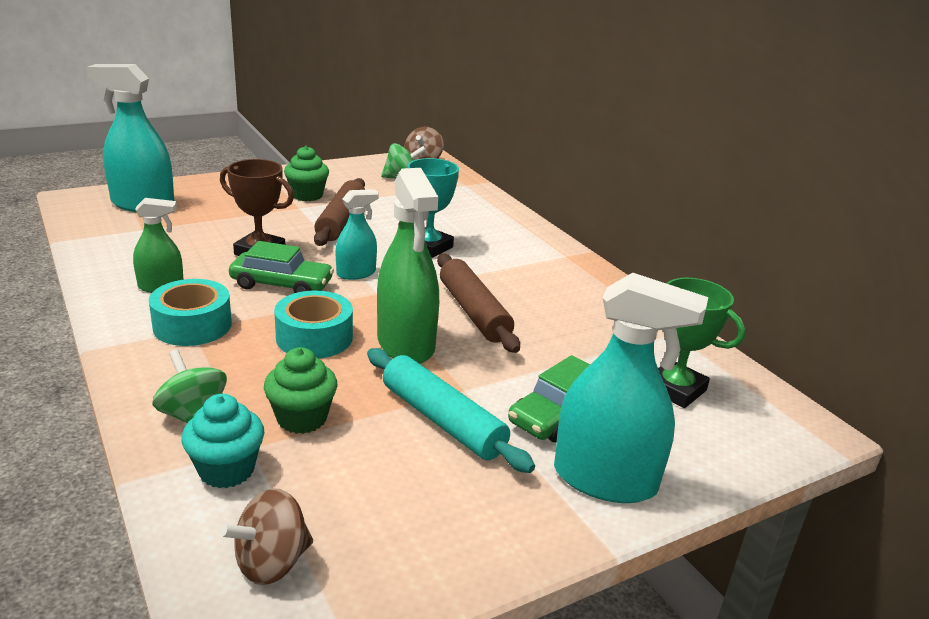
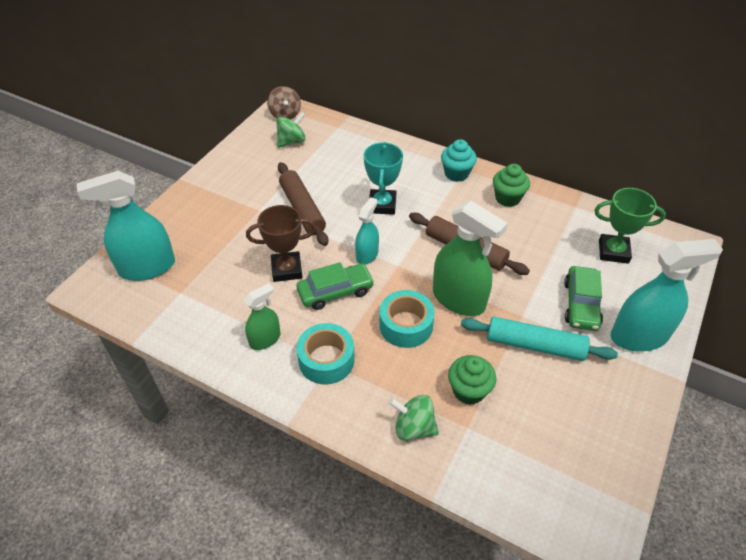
camera: 30 degrees left, 20 degrees up
turquoise cupcake [182,394,264,488] -> turquoise cupcake moved to [441,139,477,182]
brown spinning top [219,488,313,585] -> none
green cupcake [284,146,329,201] -> green cupcake moved to [493,164,530,207]

